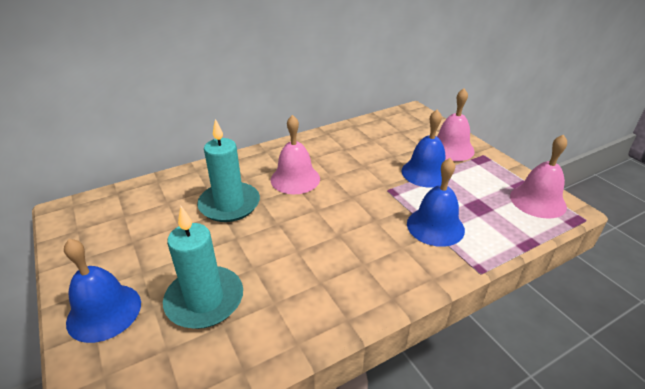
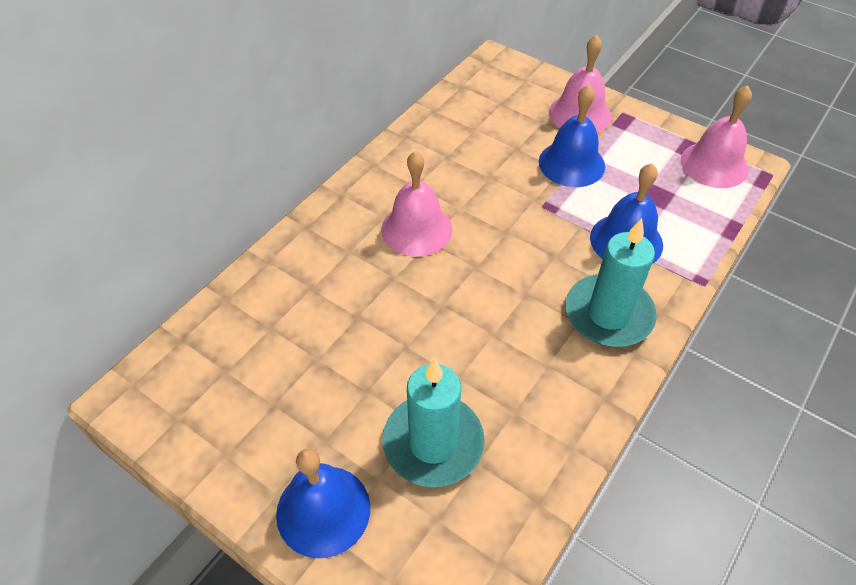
camera: 25 degrees left, 15 degrees up
turquoise candle [197,119,260,222] -> turquoise candle moved to [566,218,657,347]

